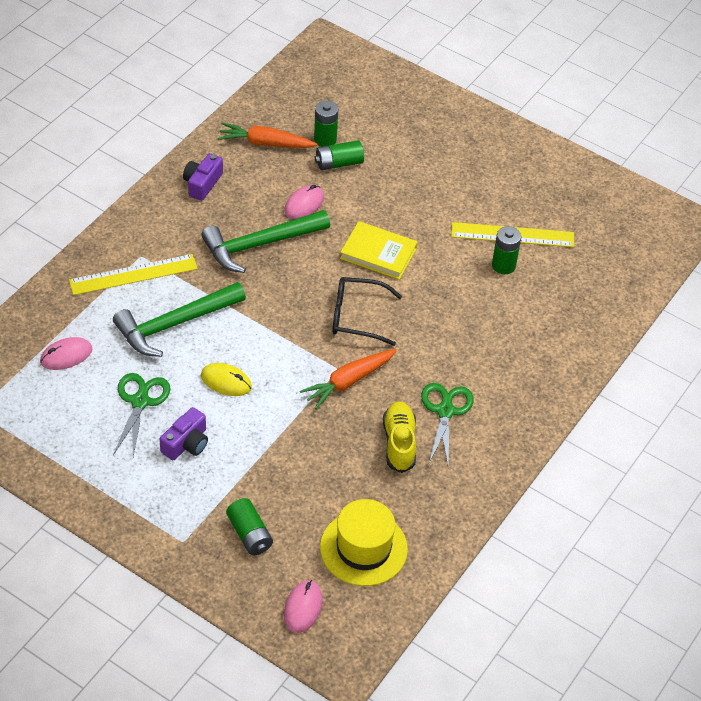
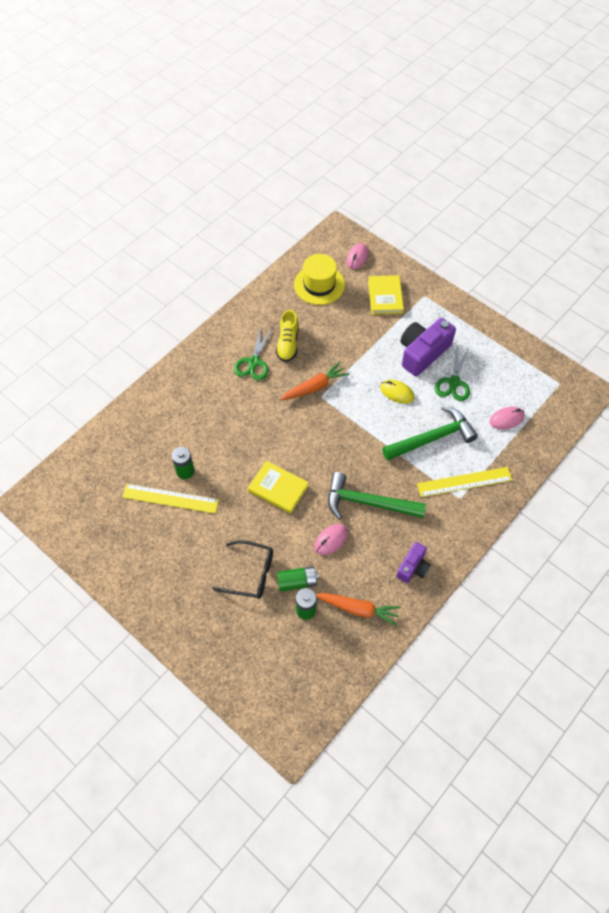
camera: 170 degrees left, 10 degrees up
purple camera [160,407,208,460] -> purple camera [400,318,456,376], size x1.75
green hammer [201,210,330,273] -> green hammer turned 150 degrees counterclockwise [328,472,426,520]
green battery [226,498,273,555] -> yellow book [368,275,404,315]
black glasses [332,277,402,346] -> black glasses moved to [212,540,273,599]

